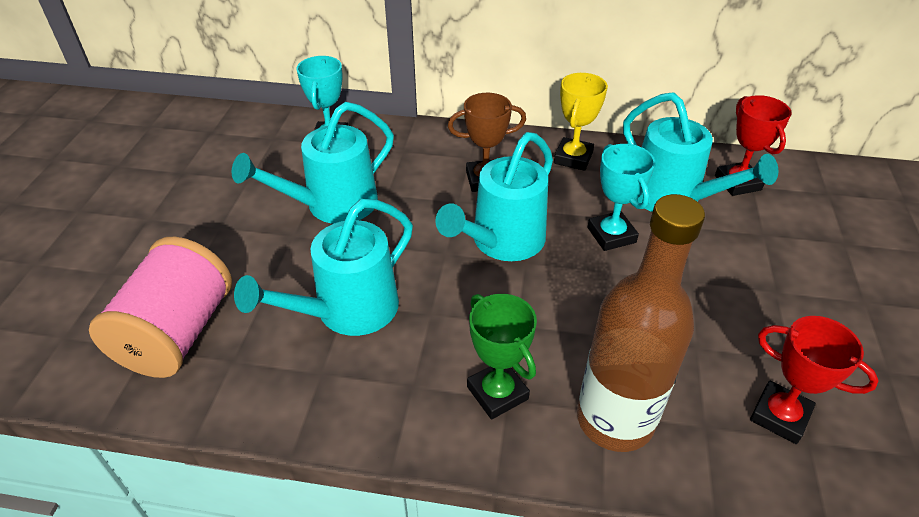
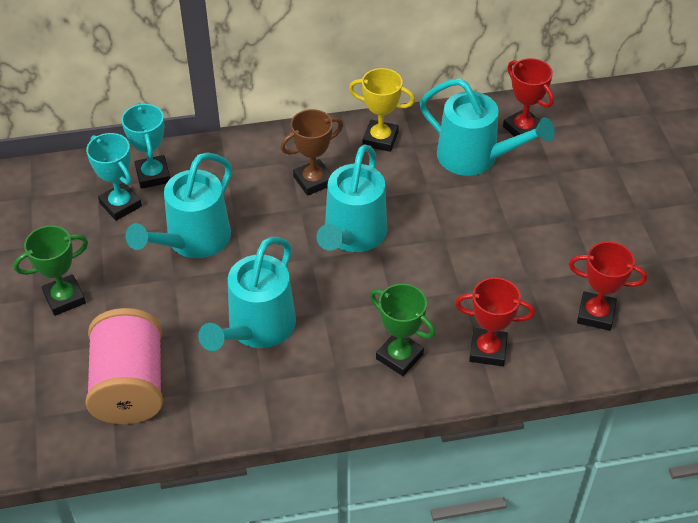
camera: 20 degrees left, 5 degrees up
yellow trophy [554,73,608,171] -> yellow trophy turned 75 degrees counterclockwise [349,68,415,152]
brown bottle [577,194,705,452] -> red trophy [455,277,535,366]
turquoise trophy [588,144,655,251] -> turquoise trophy moved to [86,133,142,221]
none -> green trophy [14,225,88,316]

